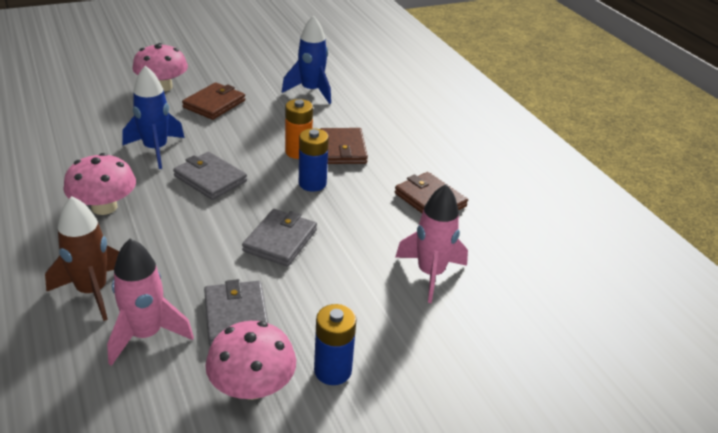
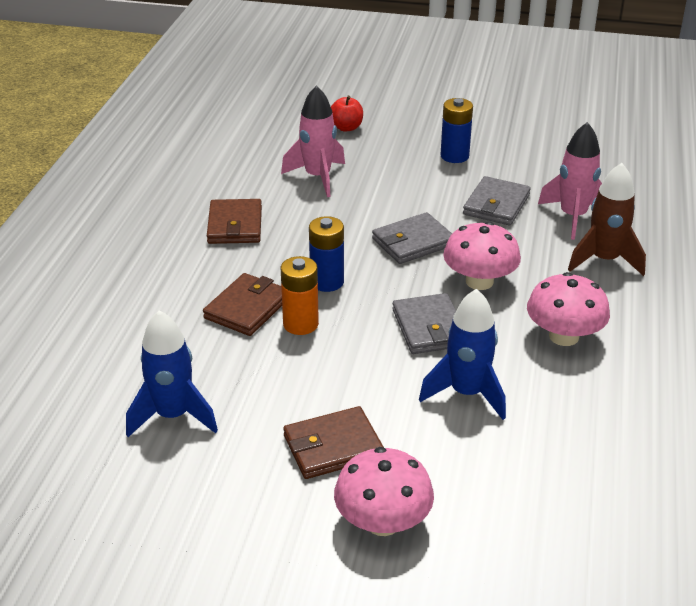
camera: 140 degrees left, 0 degrees up
pink mushroom [205,321,296,400] -> pink mushroom moved to [443,222,521,290]
none -> red apple [331,96,363,132]

